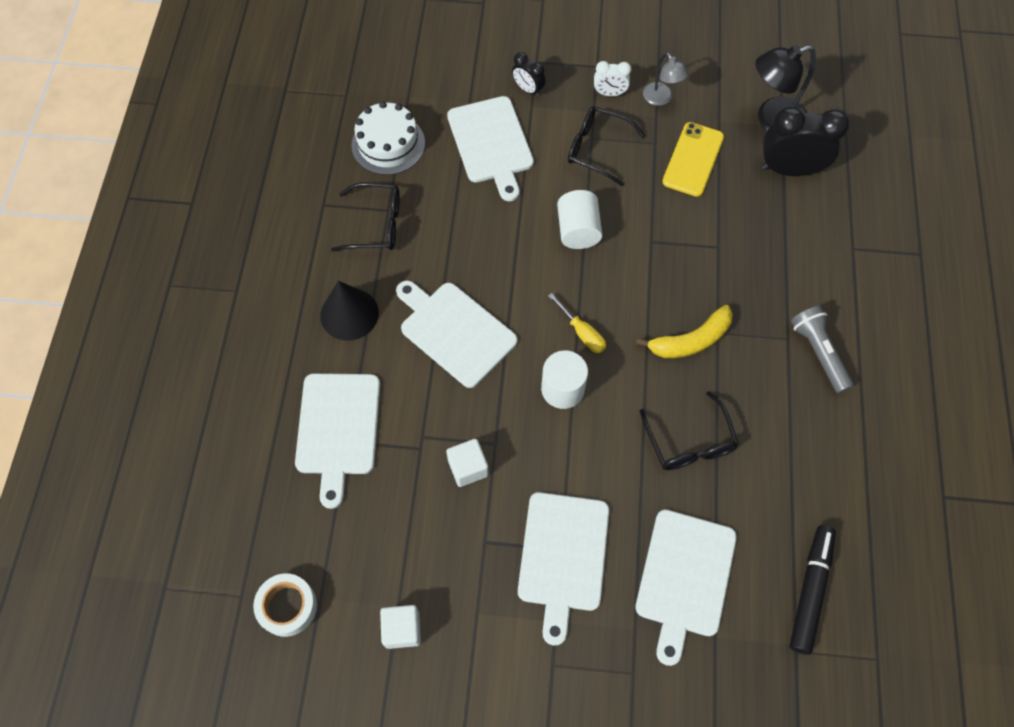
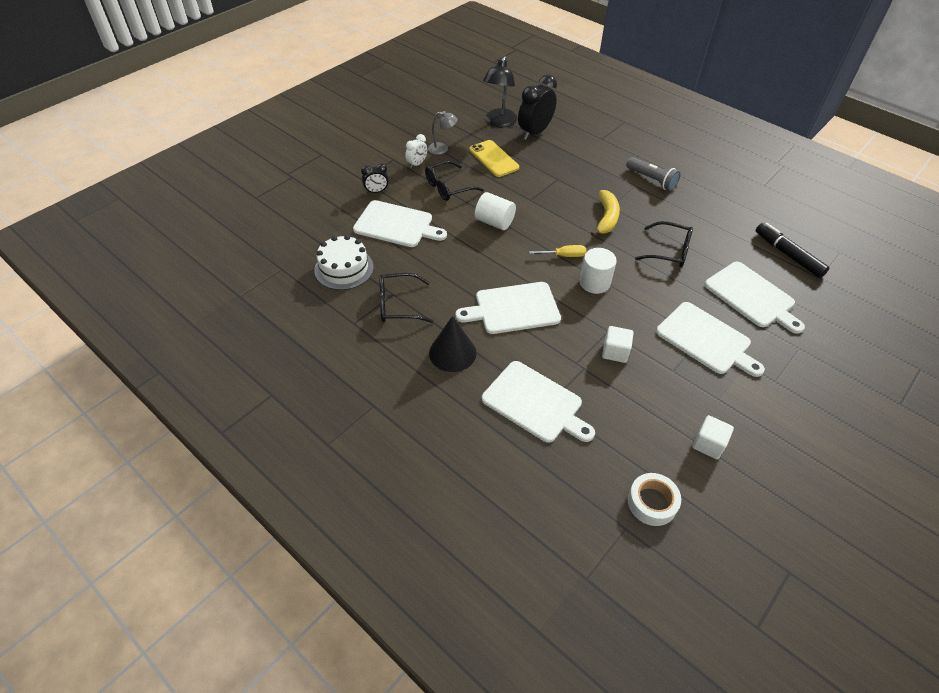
camera: 55 degrees left, 15 degrees down
black glasses [331,182,400,252] -> black glasses turned 135 degrees counterclockwise [379,273,433,323]
grey flashlight [791,306,854,393] -> grey flashlight turned 150 degrees counterclockwise [626,157,681,191]

